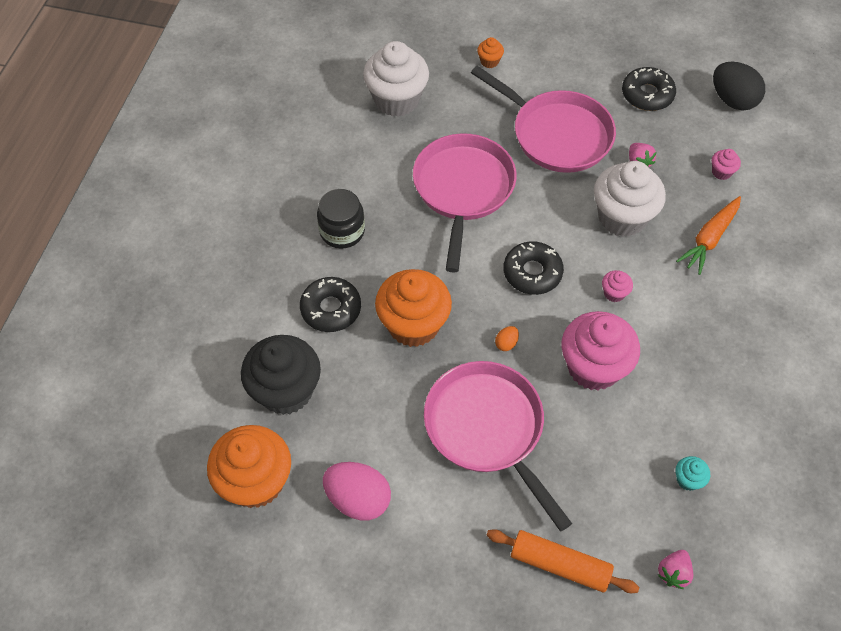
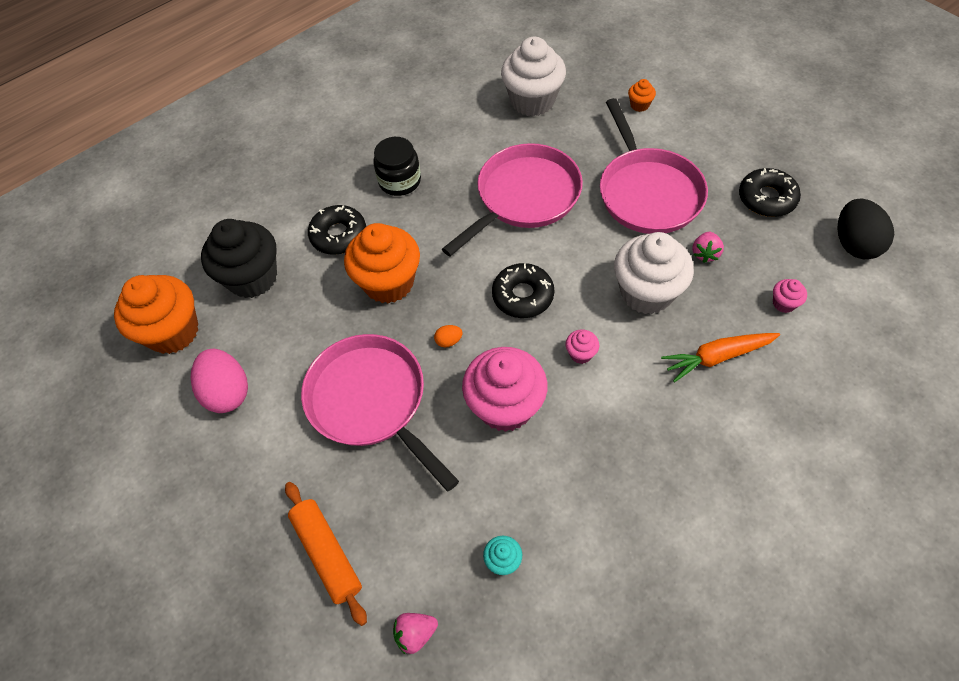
camera: 40 degrees right, 0 degrees up
pink pan [424,361,572,531] -> pink pan turned 45 degrees counterclockwise [301,334,459,491]

